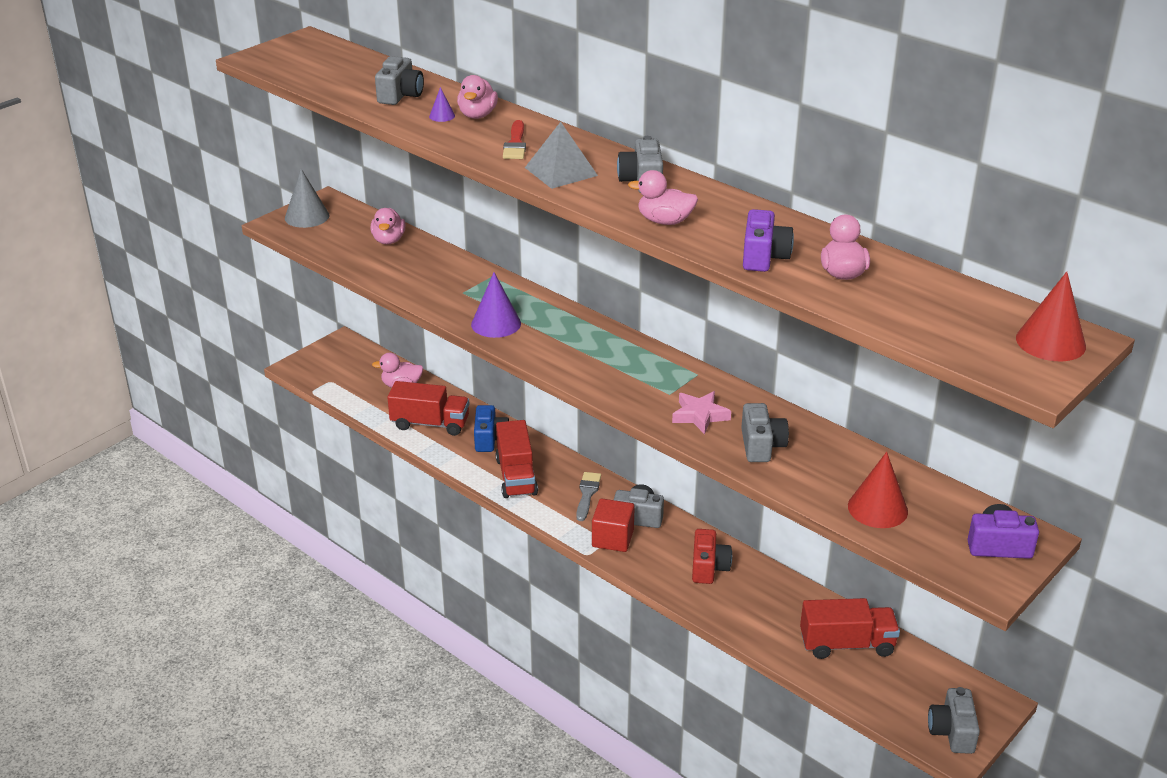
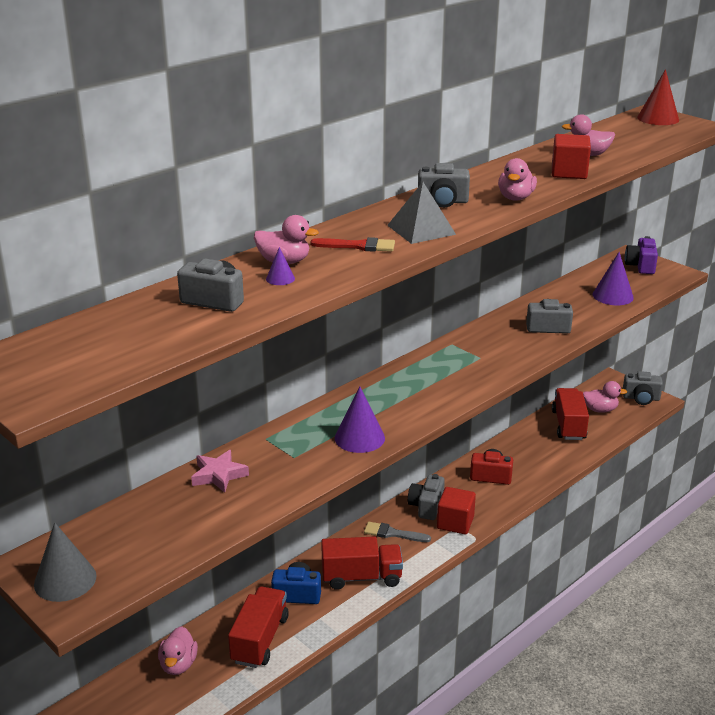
camera: 85 degrees left, 5 degrees down
pink duck [371,208,405,244] -> pink duck moved to [583,381,627,413]
pink star [672,391,731,434] -> pink star moved to [191,450,249,493]
purple camera [743,209,794,272] -> red cube [552,134,591,179]
red cone [848,452,908,528] -> purple cone [593,252,634,305]

